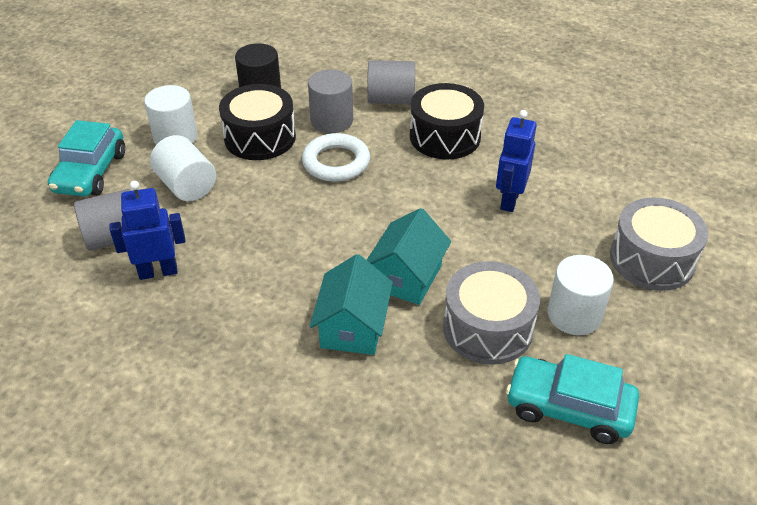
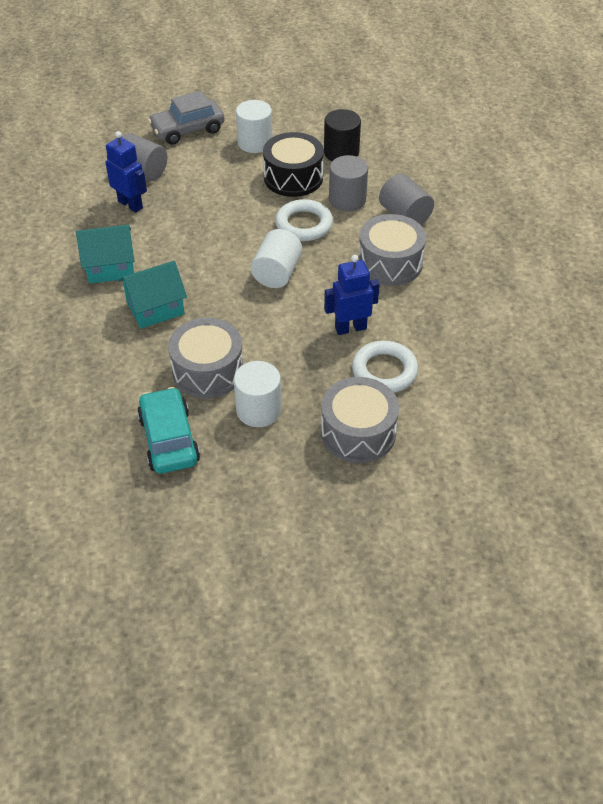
camera: 55 degrees right, 5 degrees up
turquoise car [48,120,125,197] -> grey car [148,91,225,145]
white cylinder [150,135,216,201] -> white cylinder moved to [251,229,302,288]
turquoise house [367,208,451,305] -> turquoise house moved to [76,225,134,284]
black drum [410,83,484,160] -> grey drum [358,214,426,286]
none -> white ring [352,341,418,393]

